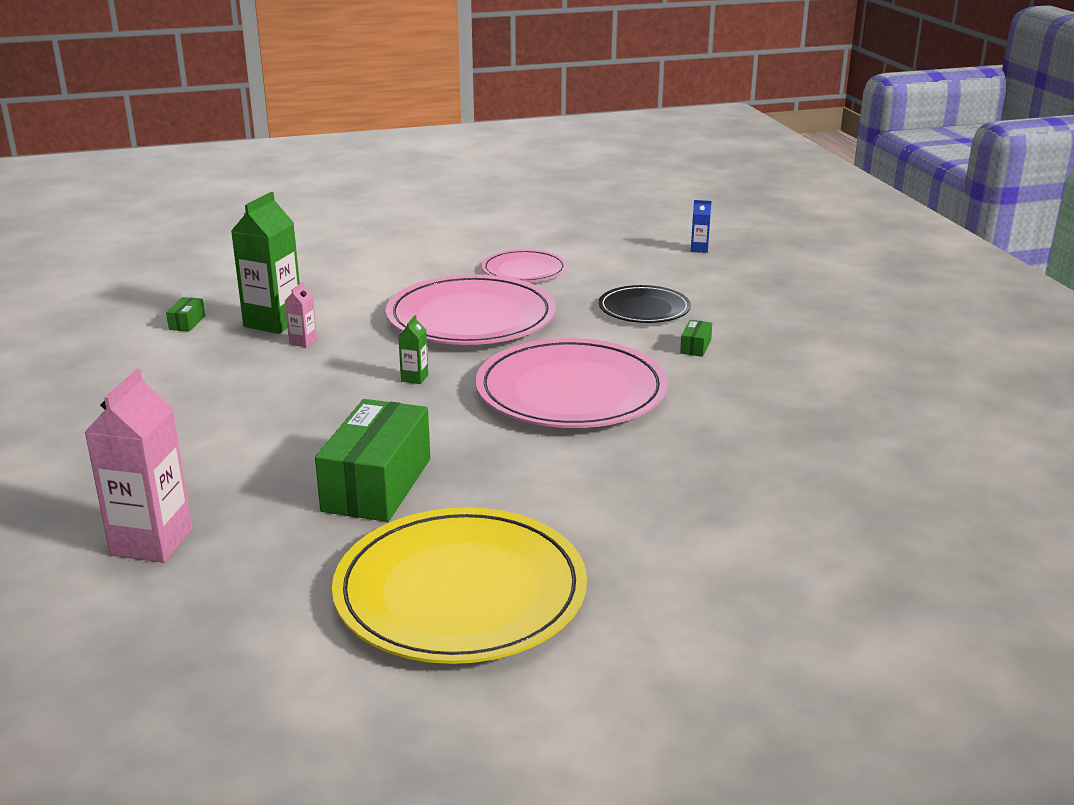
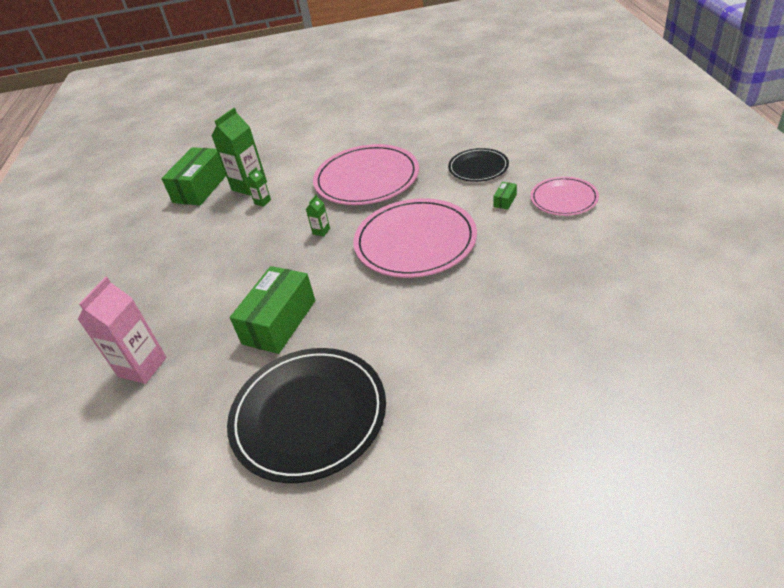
camera: 15 degrees right, 15 degrees up
green box [166,297,205,331] -> green box [161,147,226,205], size x2.48
pink carton [285,282,317,347] -> green carton [246,167,271,207]
yellow plate [332,507,587,664] -> black plate [227,348,386,483]
pink plate [482,249,567,282] -> pink plate moved to [531,177,599,216]
blue carton [691,200,711,253] -> none

